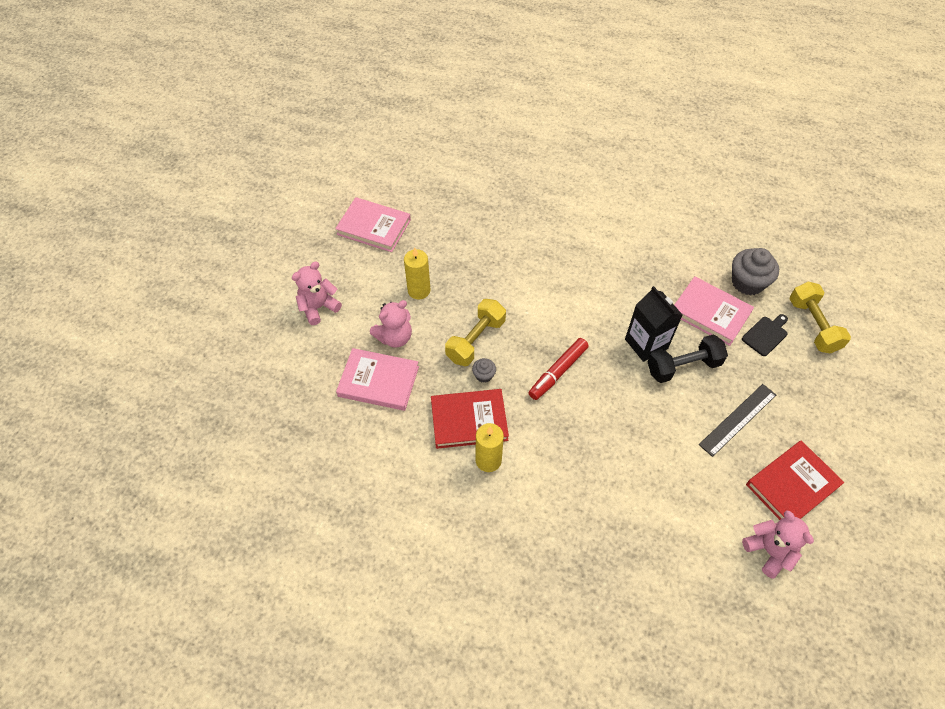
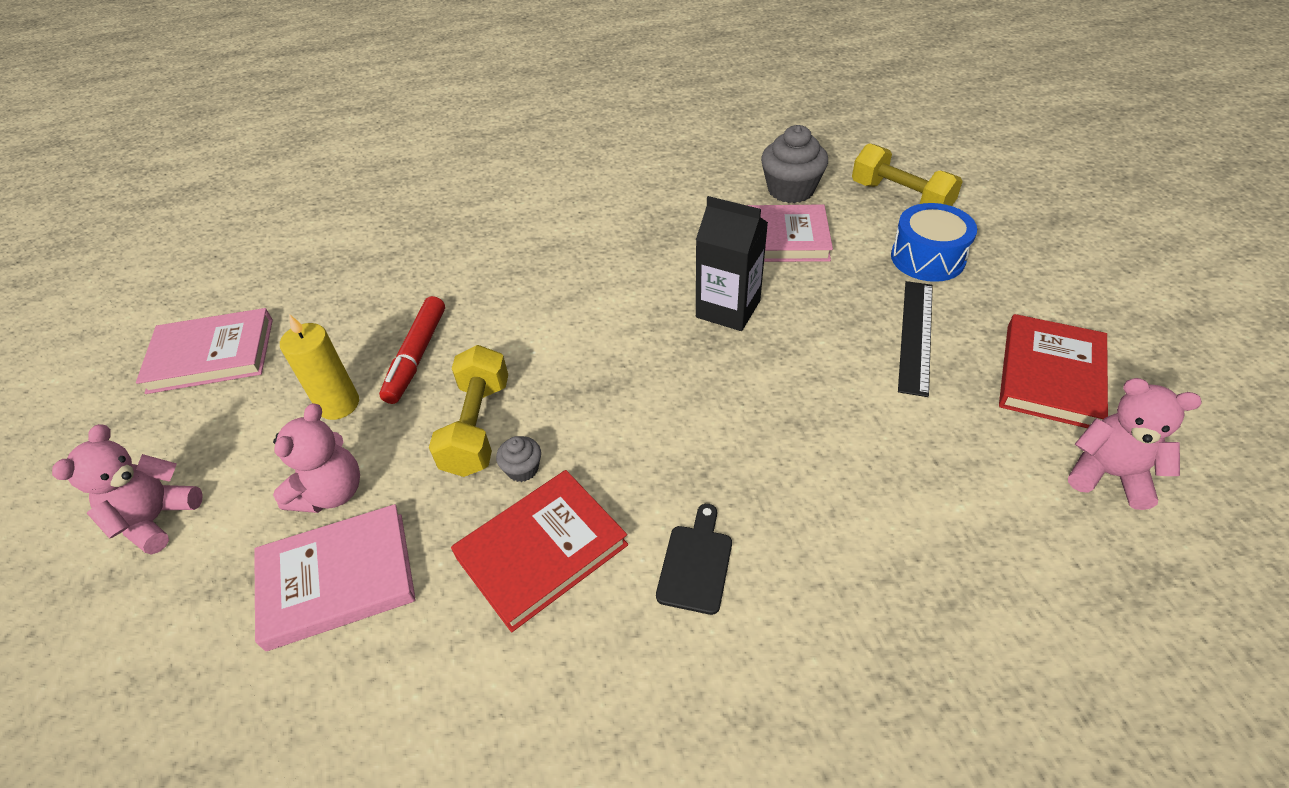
camera: 30 degrees left, 10 degrees down
yellow candle [476,423,504,472] -> none
red marker [528,338,589,400] -> red marker moved to [379,296,445,404]
black dumbbell [648,334,728,383] -> none
black cutting board [742,314,788,356] -> black cutting board moved to [656,504,732,615]
none -> blue drum [891,203,977,282]

